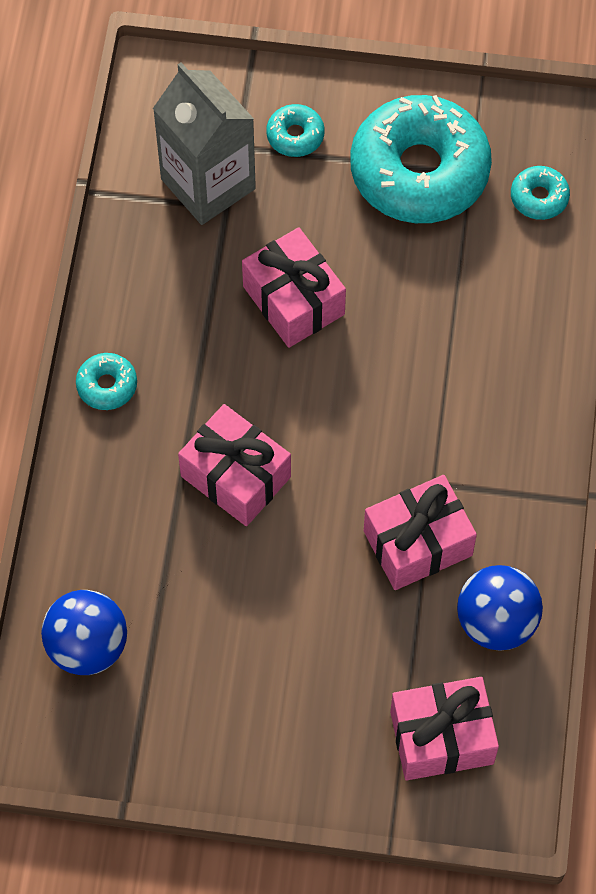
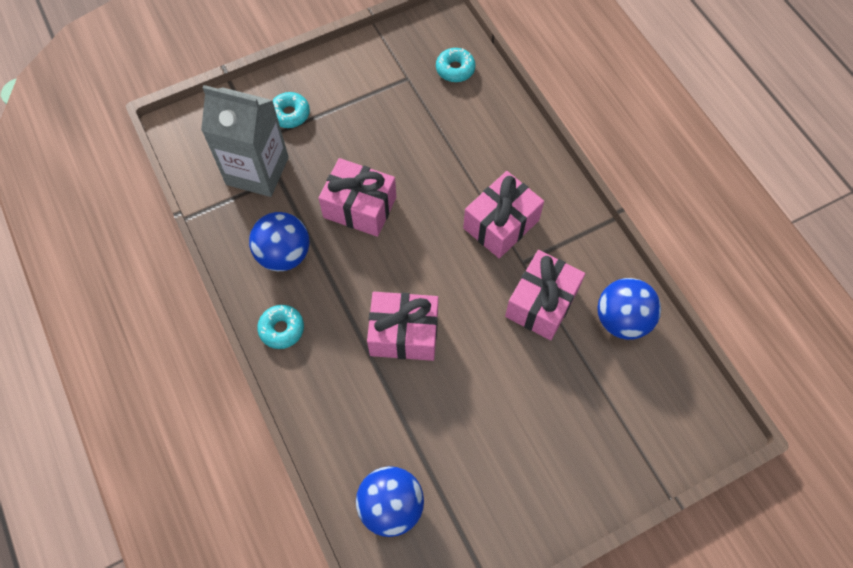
camera: 35 degrees left, 0 degrees up
turquoise donut [350,95,492,223] -> none
pink gift [390,677,499,780] -> pink gift moved to [463,171,544,258]
none -> blue ball [249,212,310,271]

